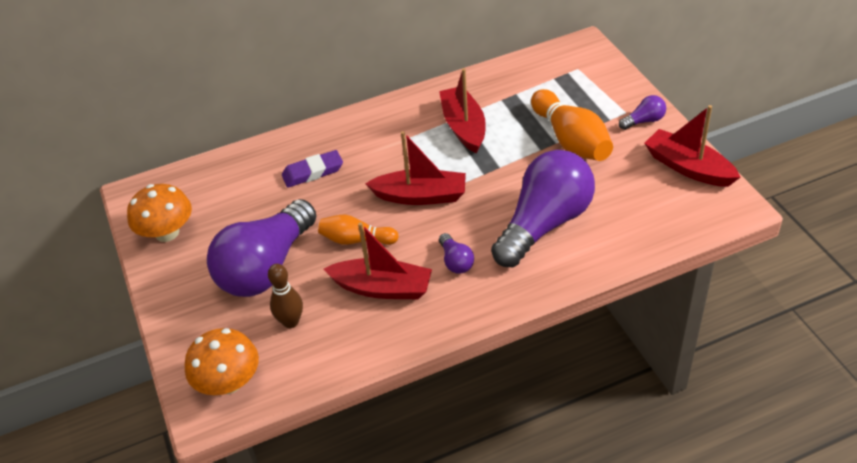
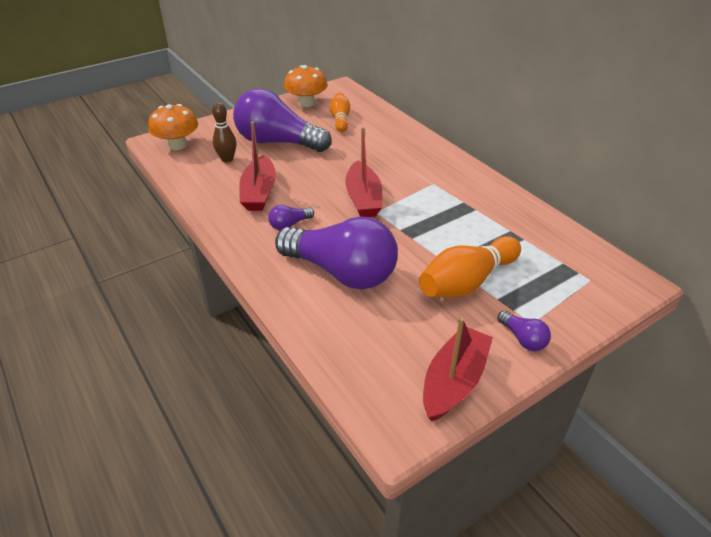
camera: 75 degrees right, 5 degrees down
purple eraser [282,150,343,188] -> none
orange bowling pin [318,215,399,245] -> orange bowling pin moved to [330,93,350,132]
red boat [439,68,486,154] -> none

